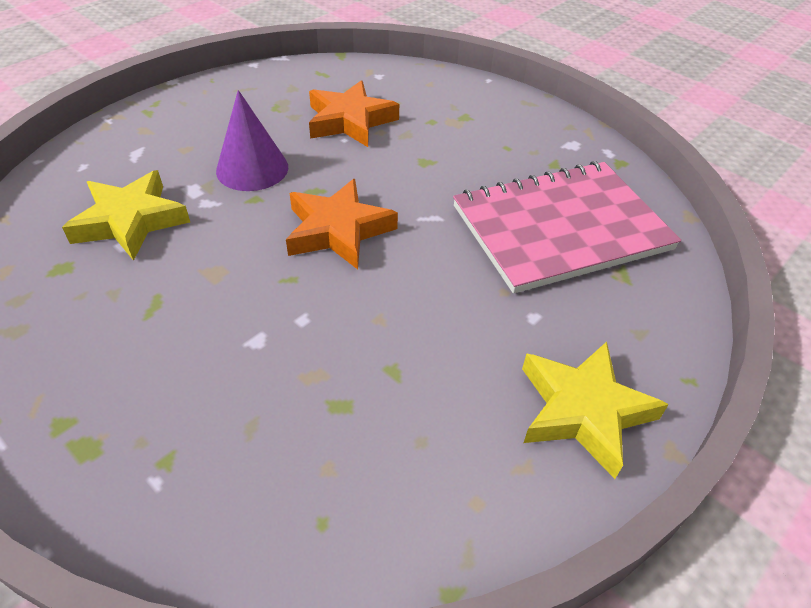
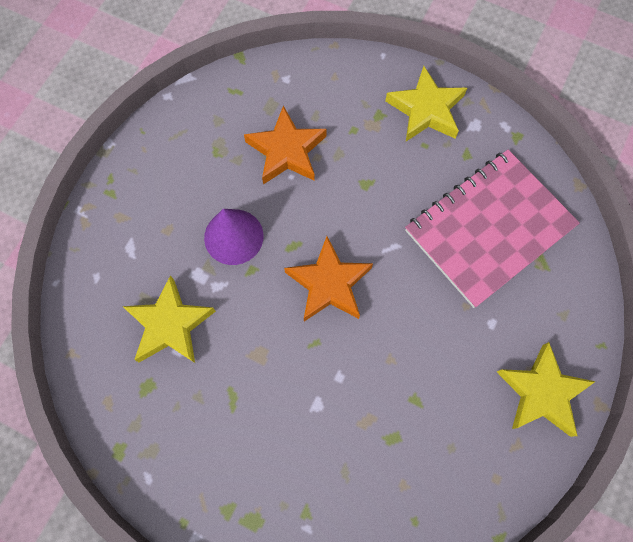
camera: 15 degrees left, 25 degrees up
none -> yellow star [385,66,467,141]

